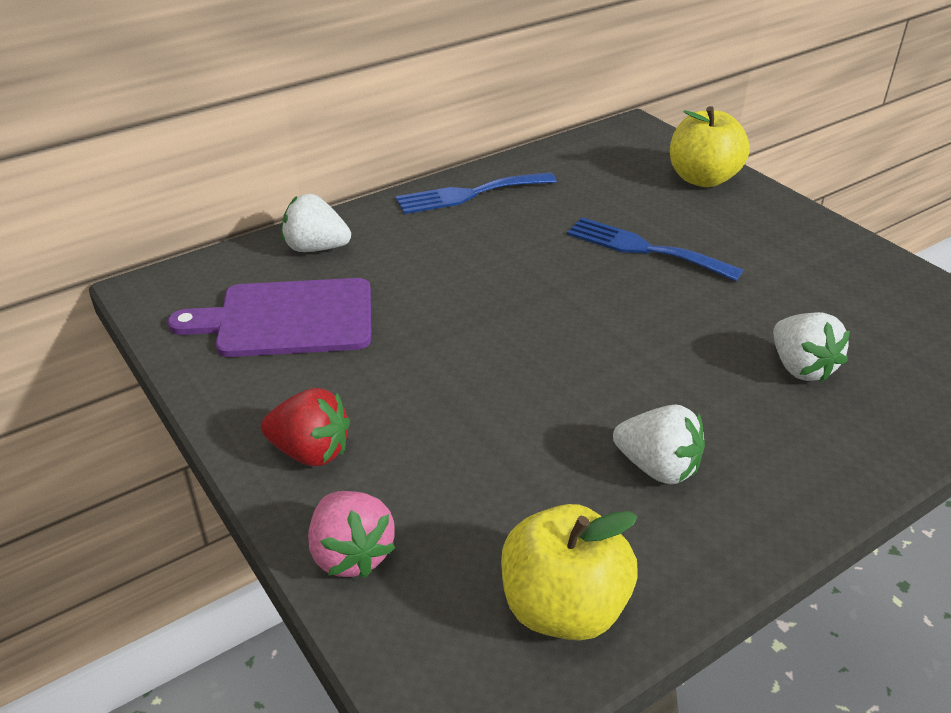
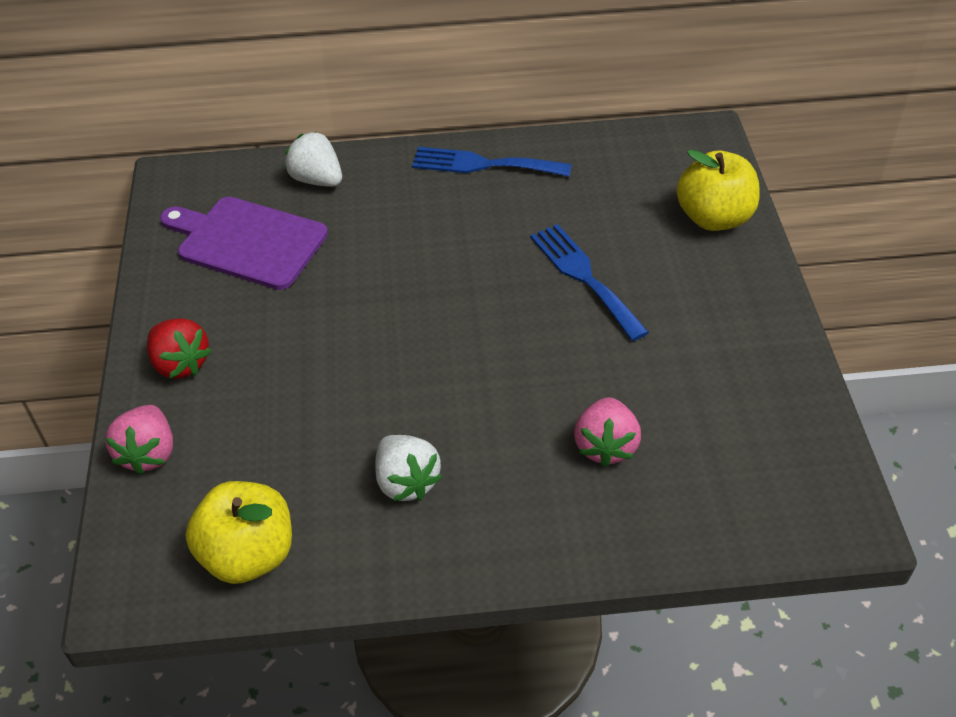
camera: 30 degrees right, 10 degrees up
white strawberry [773,312,850,383] -> pink strawberry [574,397,641,467]

